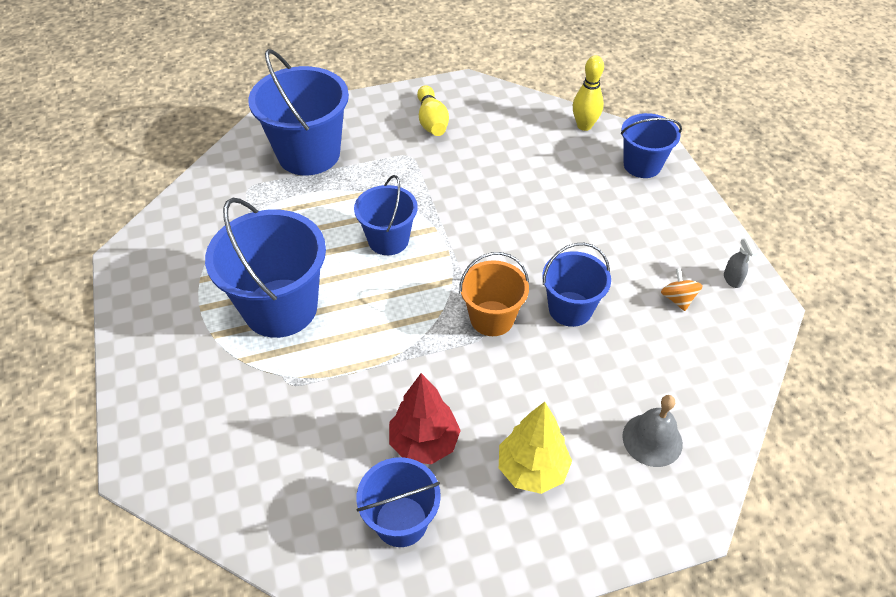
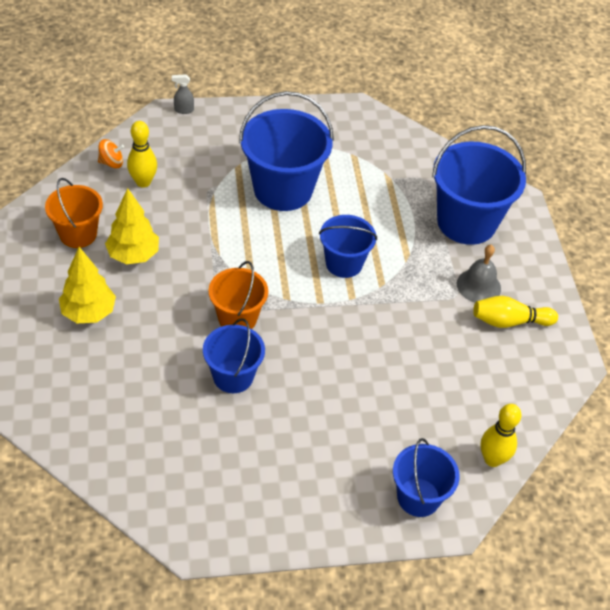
camera: 95 degrees right, 0 degrees up
blue bucket [356,457,441,547] -> orange bucket [45,178,103,248]
red tree [389,373,461,464] -> yellow tree [105,188,159,264]
grey bell [622,395,683,467] -> grey bell moved to [457,245,501,303]
orange spinning top [661,268,703,311] -> orange spinning top moved to [98,139,124,169]
grey spray bottle [724,238,758,288] -> grey spray bottle moved to [172,74,194,114]
none -> yellow bowling pin [127,121,157,188]

